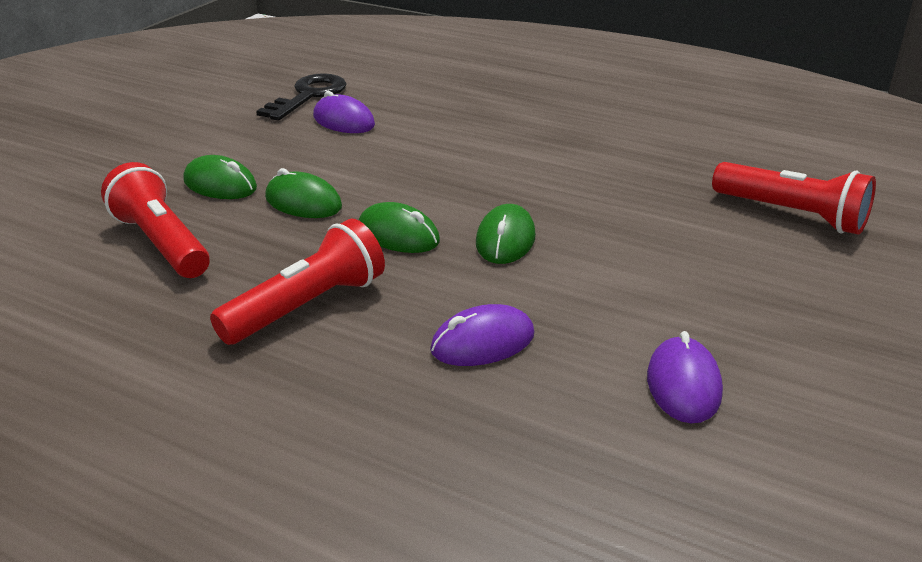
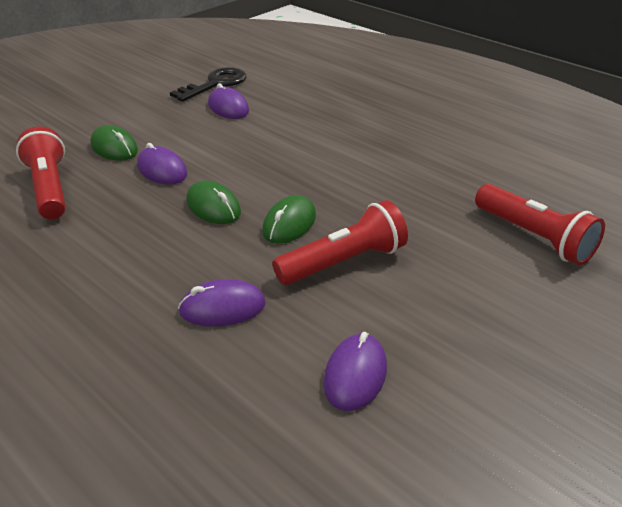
camera: 15 degrees right, 5 degrees up
red flashlight [210,218,385,345] -> red flashlight moved to [272,200,408,285]
green mouse [265,168,342,218] -> purple mouse [137,143,188,185]

